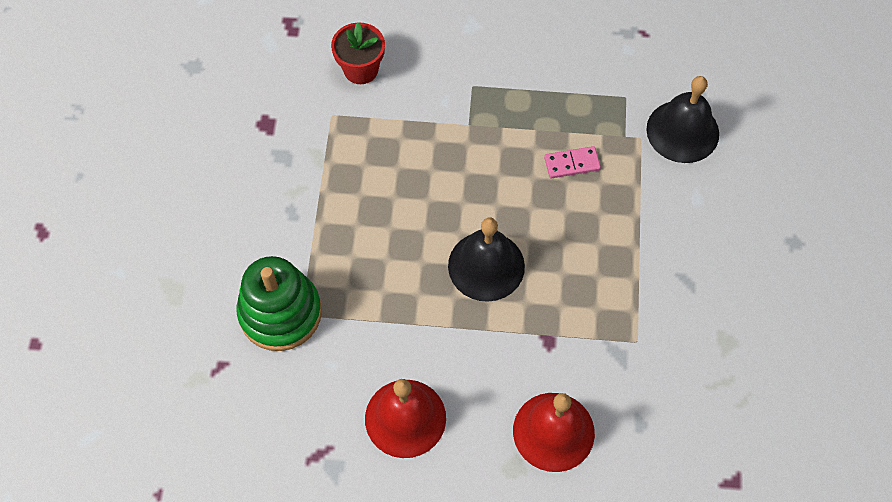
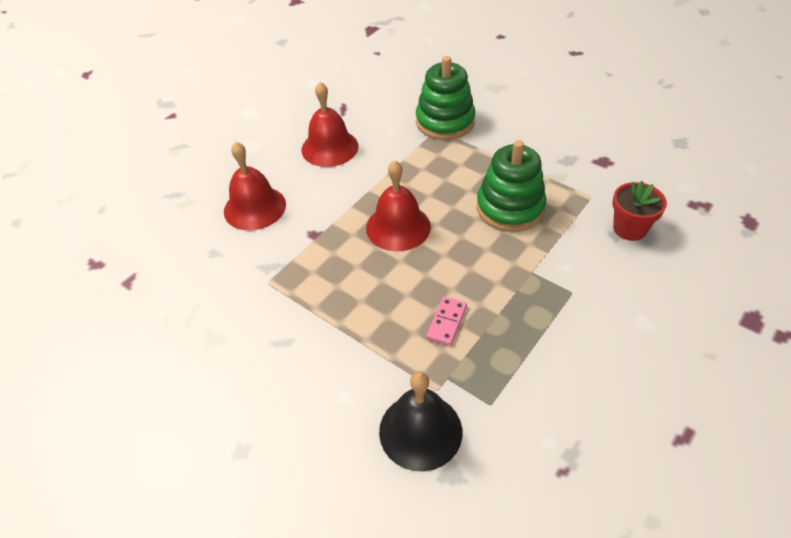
camera: 125 degrees right, 15 degrees down
black bell [448,218,525,302] -> red bell [366,160,431,252]
none -> green stacking toy [477,140,546,232]

